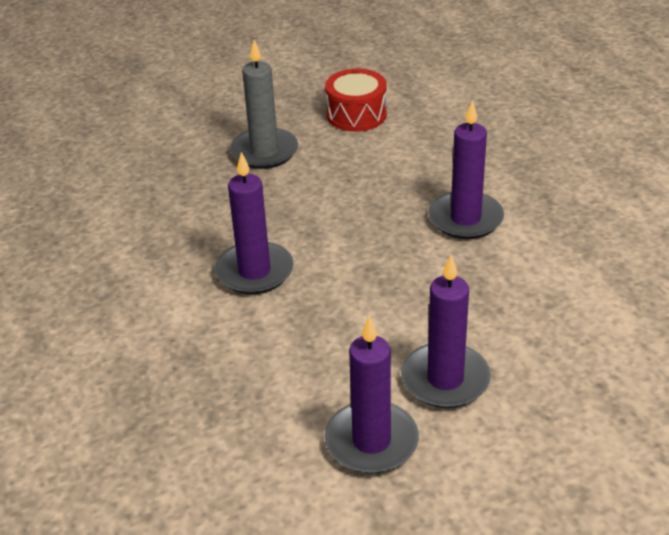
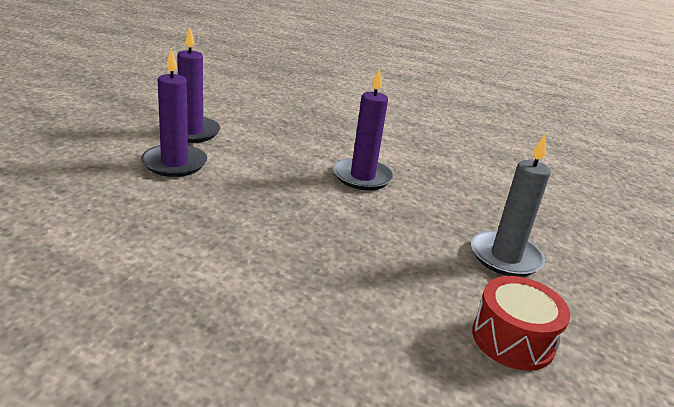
camera: 130 degrees right, 10 degrees down
purple candle [429,100,504,239] -> none

